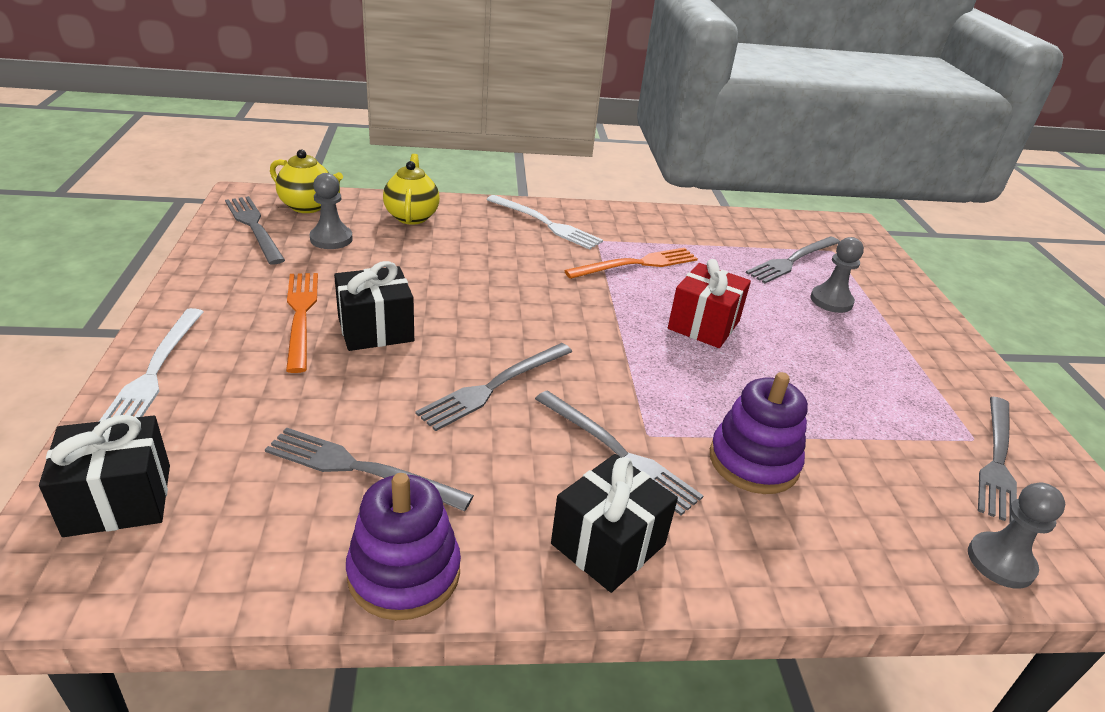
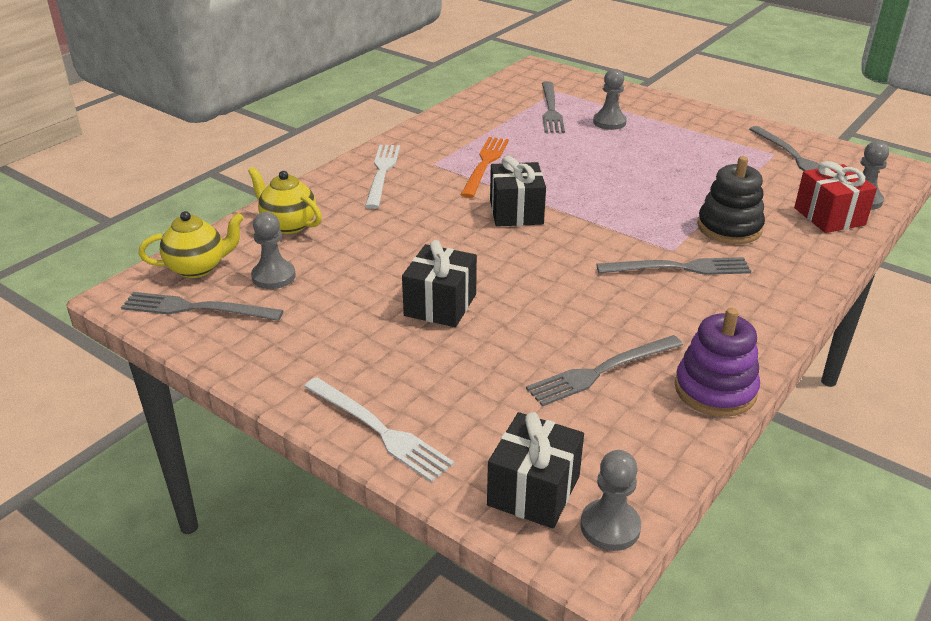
camera: 45 degrees left, 0 degrees up
orange fork [286,273,318,373] -> none
grey fork [415,343,572,431] -> none
white fork [486,195,603,250] -> white fork turned 75 degrees counterclockwise [365,145,400,209]
black gift [551,454,678,593] -> black gift moved to [490,156,546,226]
red gift [668,259,751,348] -> red gift moved to [794,161,877,233]
purple stacking toy [710,372,808,494] -> black stacking toy [697,156,765,244]
none -> grey pawn [581,450,641,551]

